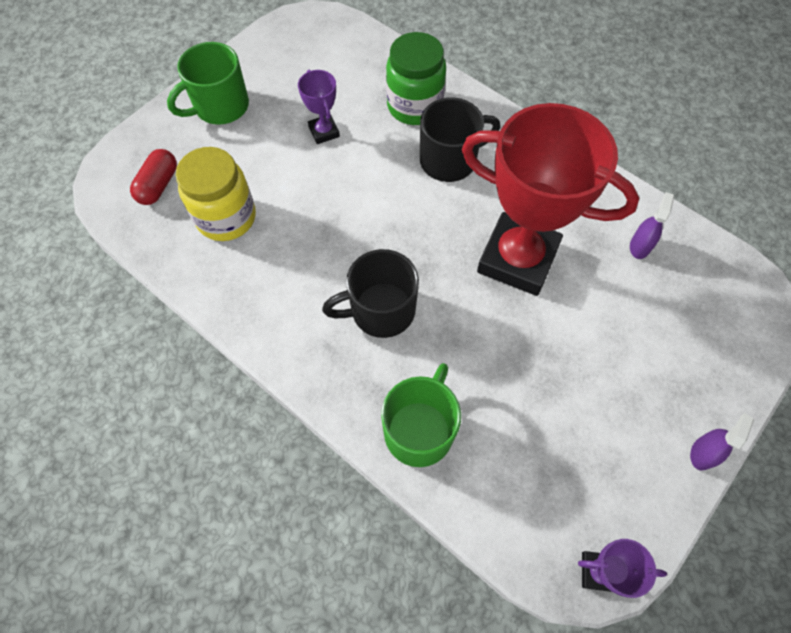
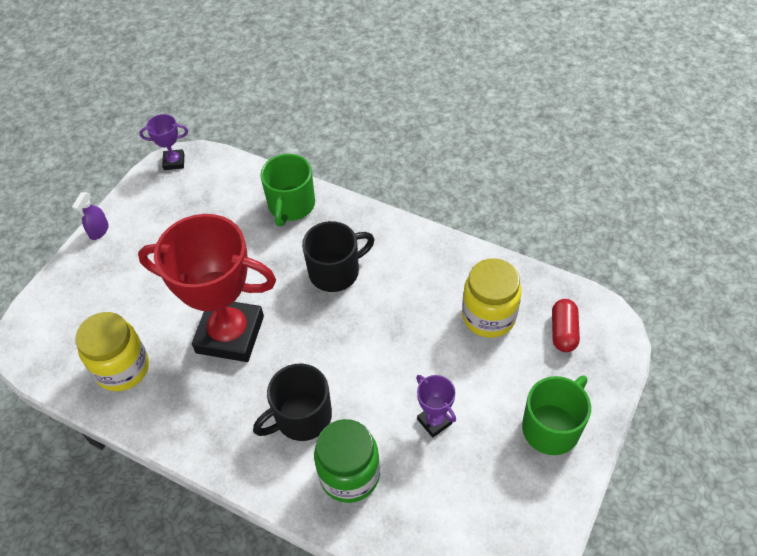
camera: 170 degrees right, 10 degrees down
purple spray bottle [630,192,674,259] -> yellow jar [75,312,149,391]

